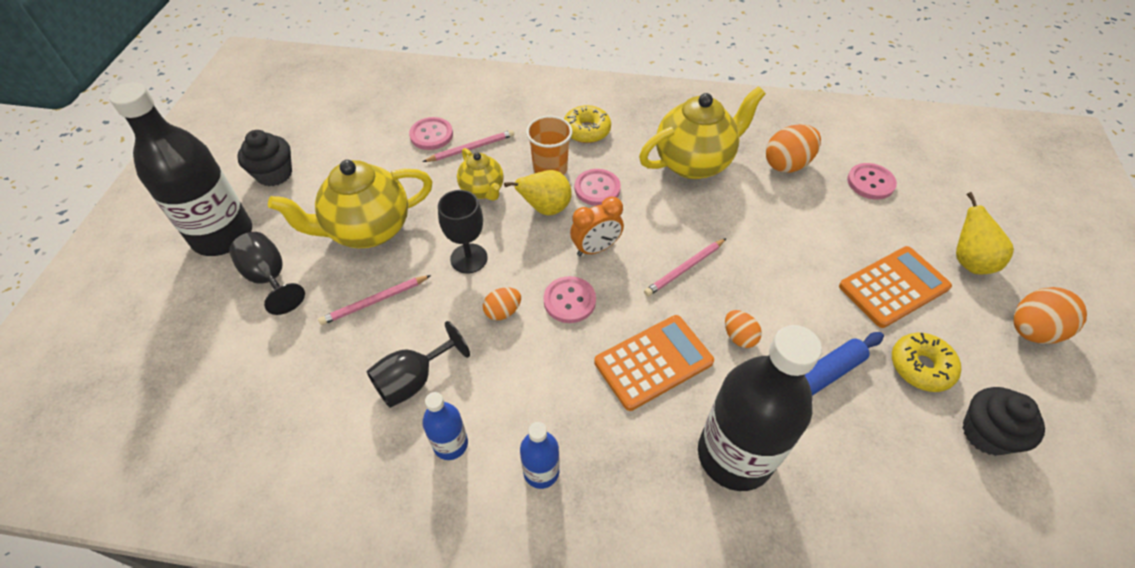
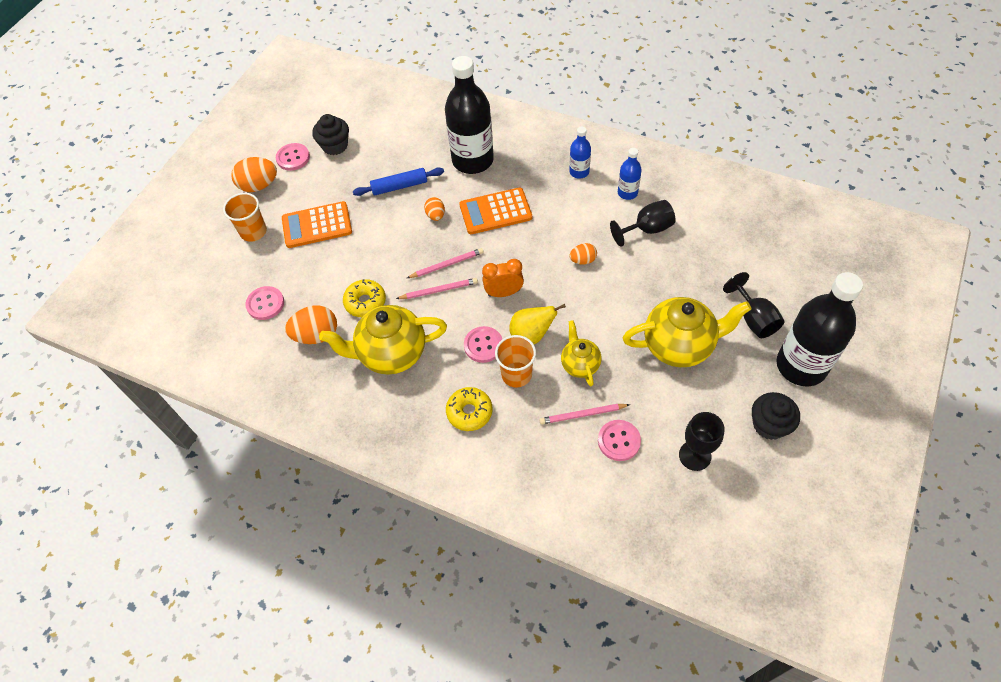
camera: 160 degrees left, 5 degrees up
pink pencil [318,275,431,325] -> pink pencil moved to [396,278,478,299]
black goblet [438,190,488,274] -> black goblet moved to [679,412,725,471]
pink button [544,276,596,323] -> pink button moved to [276,143,310,171]
yellow donut [892,333,961,392] -> yellow donut moved to [343,279,386,317]
yellow pear [956,192,1014,274] -> orange cup [223,193,267,242]

